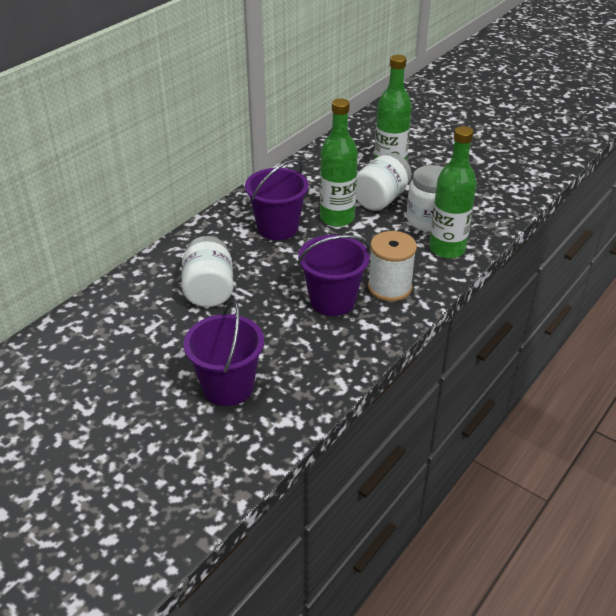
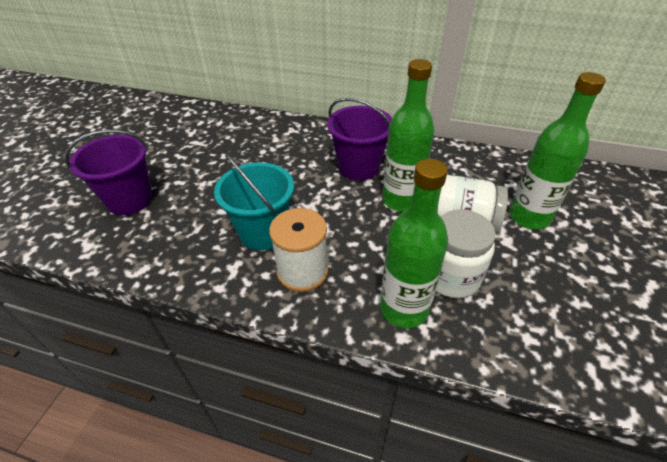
camera: 70 degrees right, 5 degrees up
white jar [182,236,233,307] -> none
purple bucket [298,235,370,316] -> turquoise bucket [214,154,294,250]

